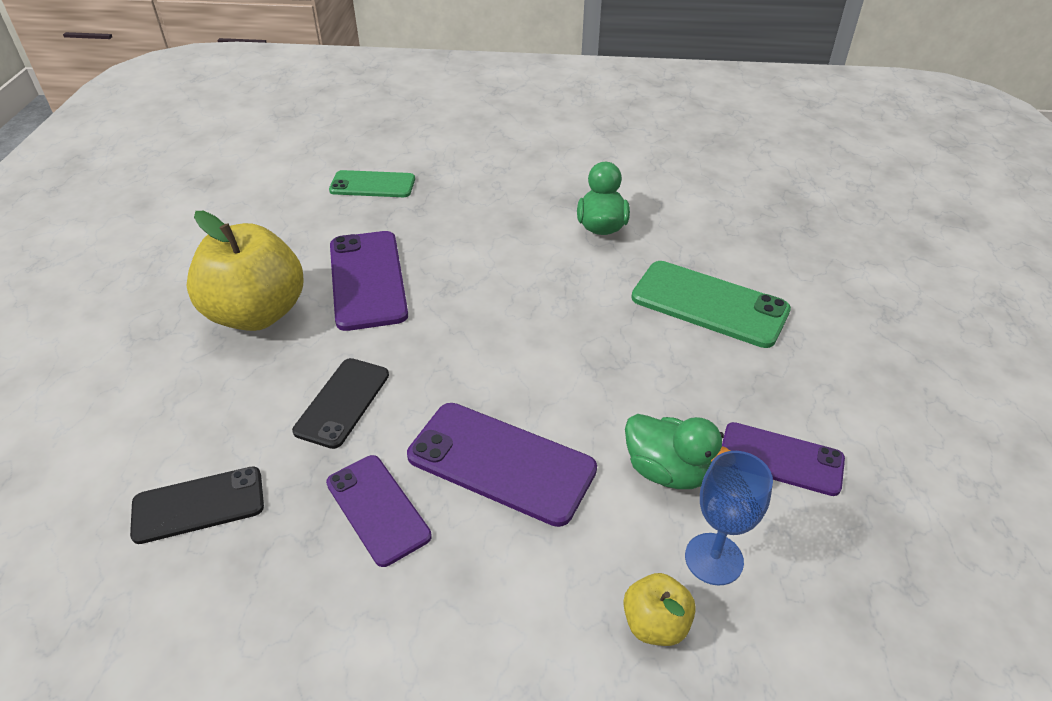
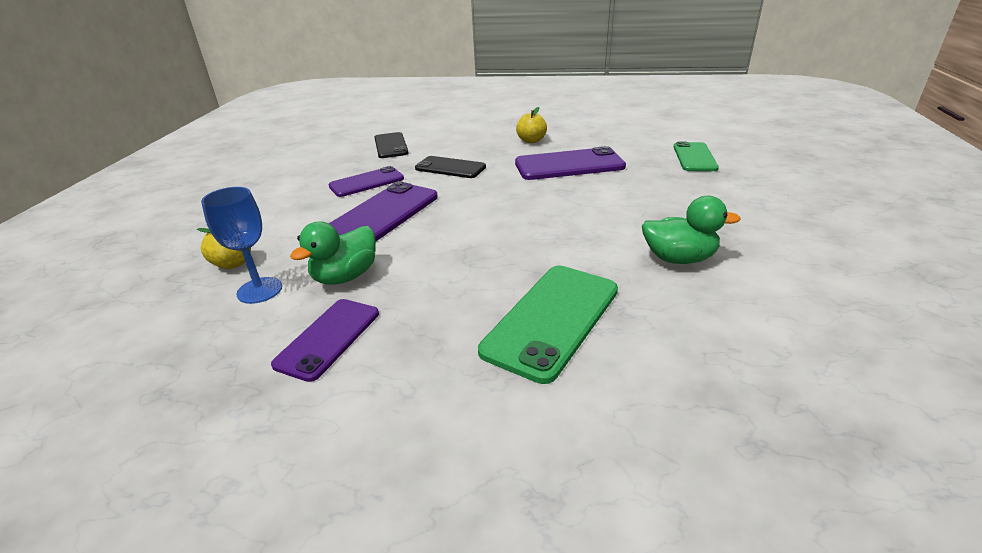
camera: 95 degrees right, 10 degrees down
yellow apple [187,211,304,331] -> yellow apple [516,107,547,143], size x0.46

